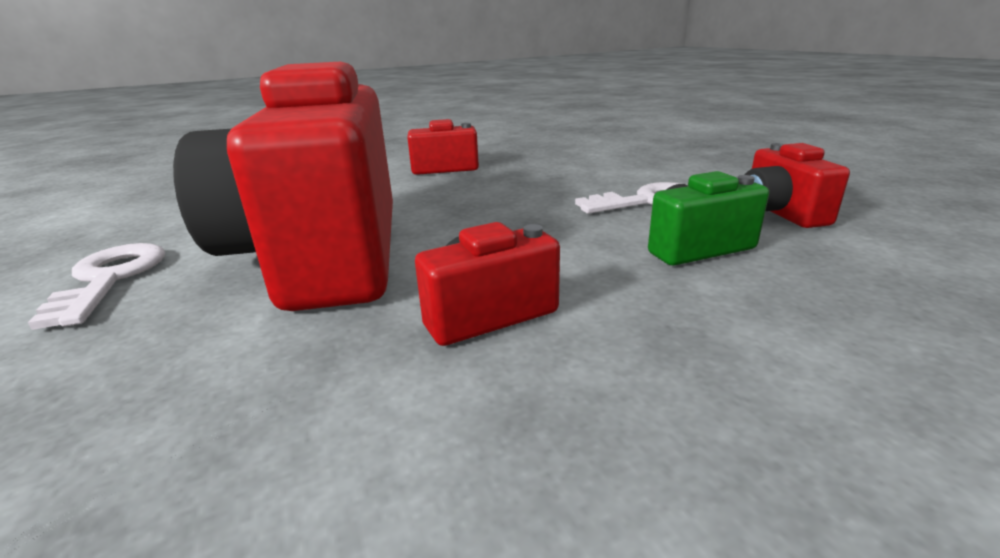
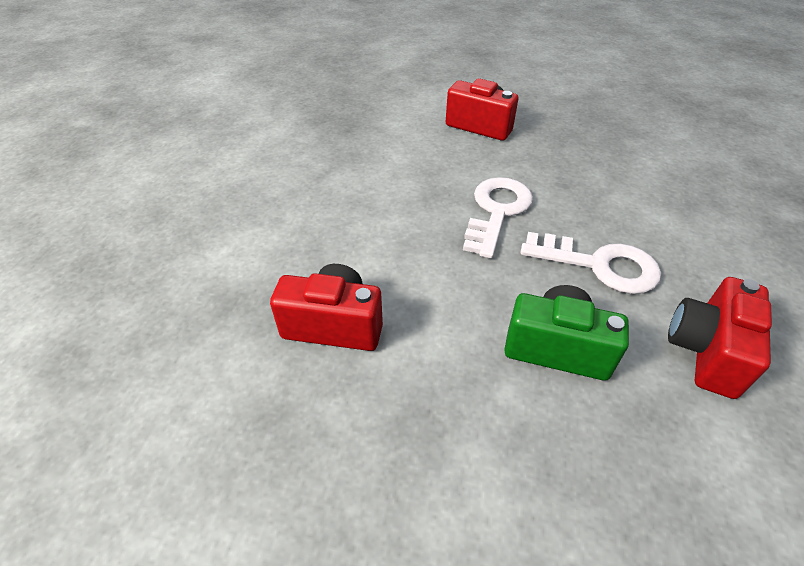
camera: 35 degrees right, 20 degrees up
white key [28,243,165,330] -> white key moved to [463,177,533,259]
red camera [173,62,393,311] -> none

